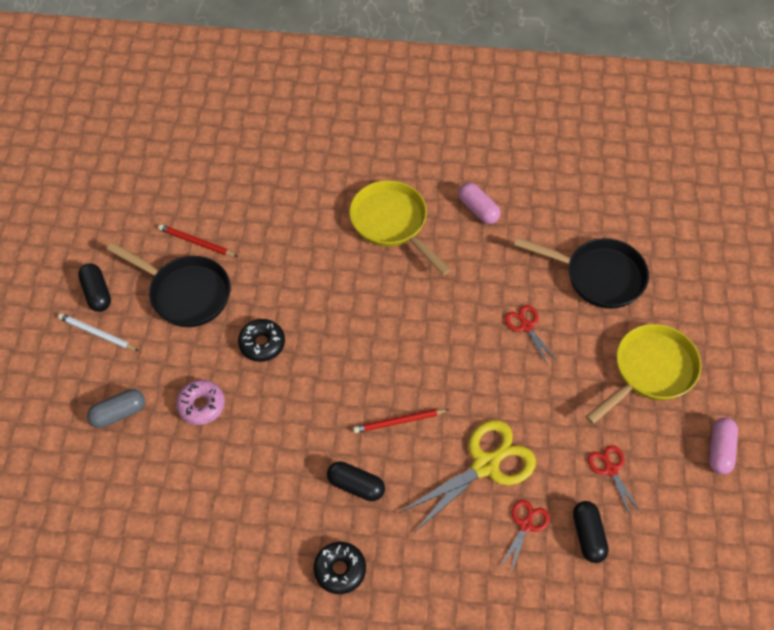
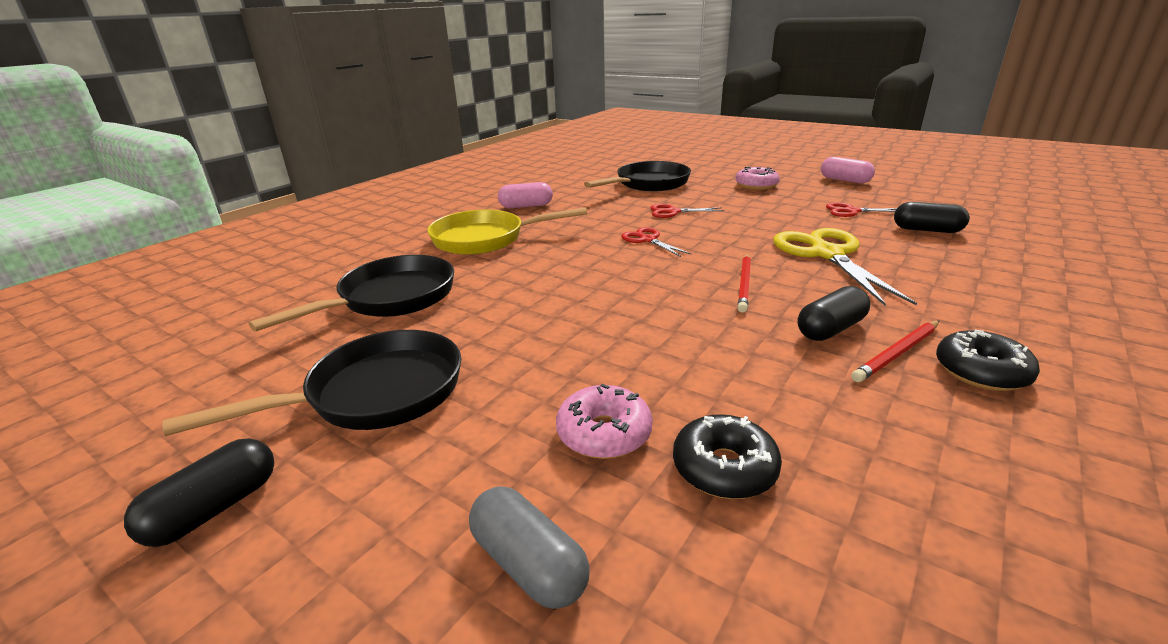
camera: 60 degrees left, 30 degrees down
white pencil [58,313,139,351] -> none
black capsule [78,263,111,312] -> black capsule turned 60 degrees counterclockwise [124,438,274,547]
grey capsule [87,389,145,428] -> grey capsule turned 45 degrees counterclockwise [469,486,590,609]
red pencil [158,224,238,257] -> red pencil moved to [852,321,939,382]
black donut [238,319,285,362] -> black donut moved to [673,414,782,499]
red scissors [499,500,550,572] -> red scissors moved to [621,227,692,257]
yellow pan [585,324,701,424] -> pink donut [735,167,780,190]
none -> black pan [249,255,454,332]

